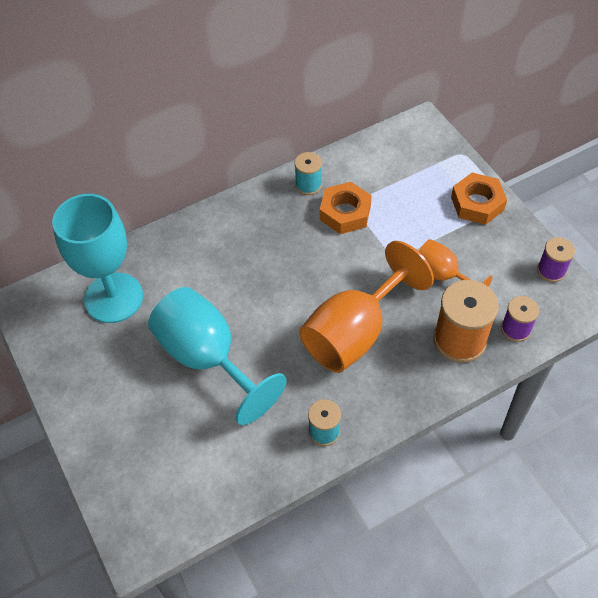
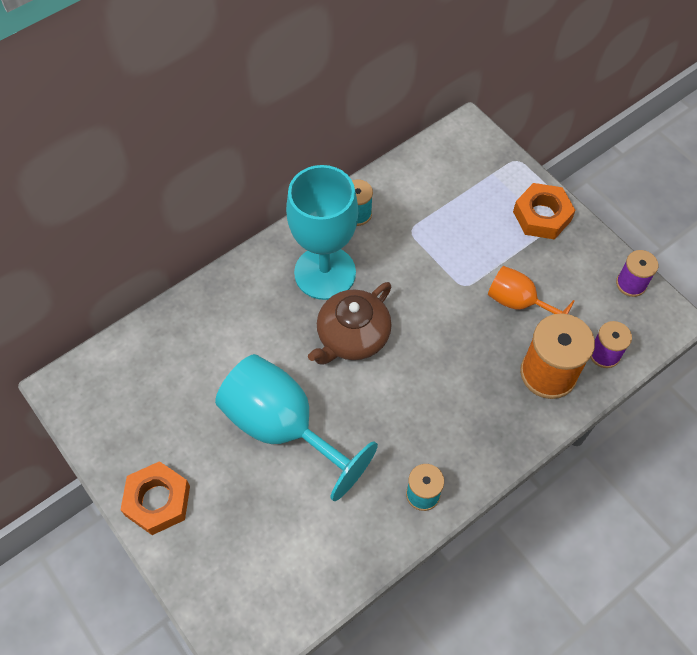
camera: 10 degrees left, 5 degrees up
turquoise goblet [52,194,143,323] -> turquoise goblet moved to [286,165,358,300]
orange goblet [299,241,434,373] -> none
orange nut [320,182,372,234] -> orange nut moved to [121,461,190,535]
none -> brown teapot [308,282,392,364]

